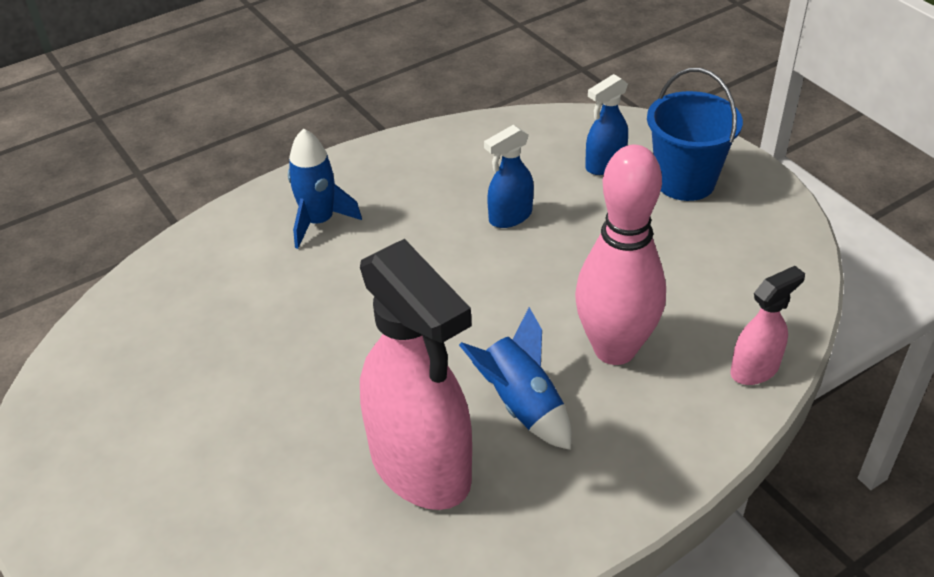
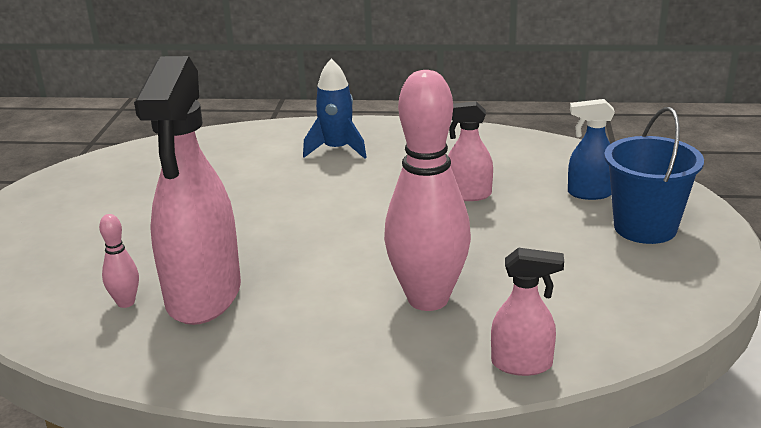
camera: 40 degrees right, 15 degrees down
blue rocket [459,307,572,450] -> none
blue spray bottle [484,125,534,228] -> pink spray bottle [448,101,493,201]
none -> pink bowling pin [99,214,139,308]

